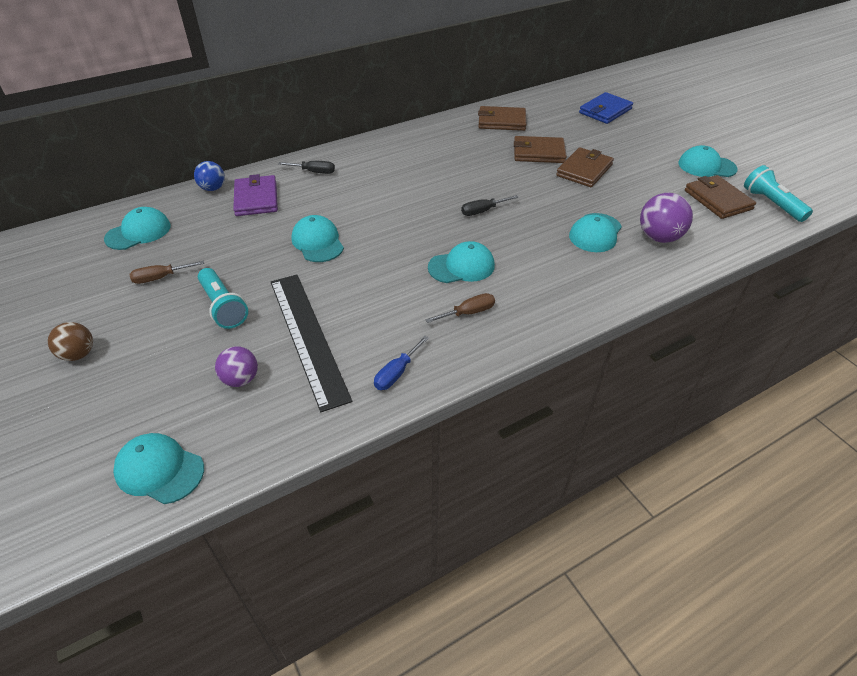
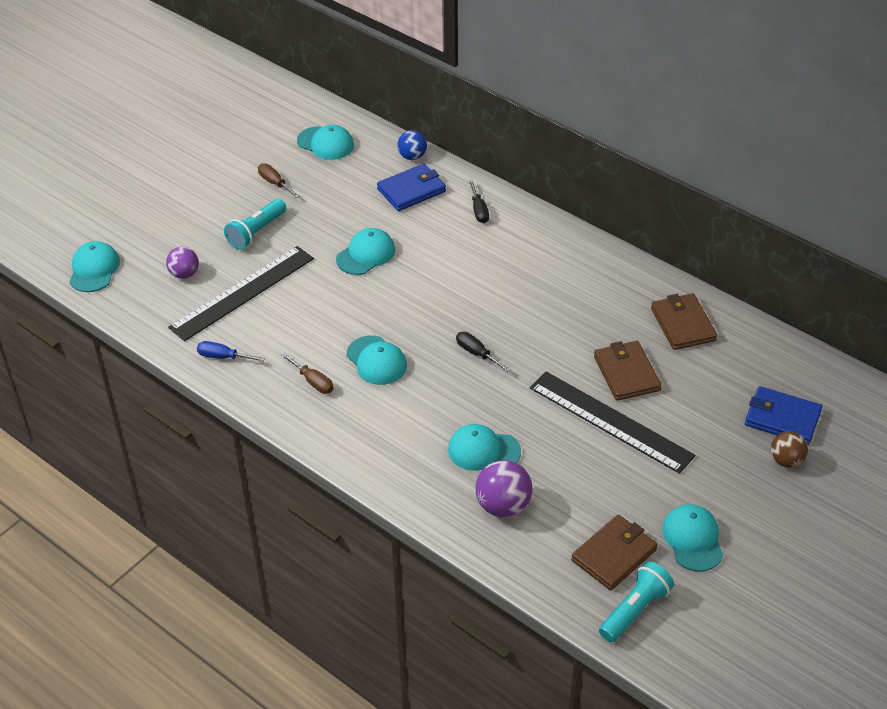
camera: 70 degrees right, 0 degrees up
brown ball [48,322,93,361] -> brown ball moved to [771,431,808,468]
purple wallet [233,174,278,216] -> blue wallet [377,163,446,211]
brown wallet [556,147,614,187] -> black ruler [530,372,695,474]

